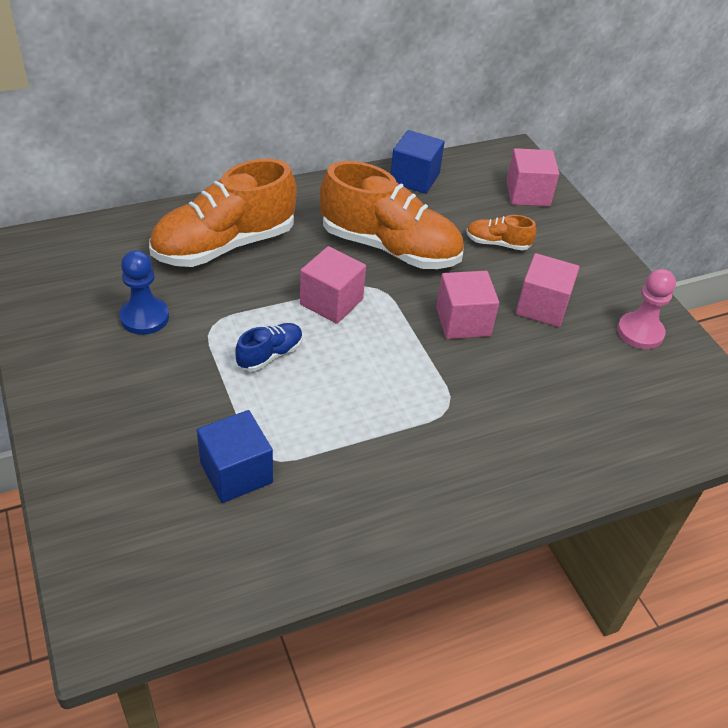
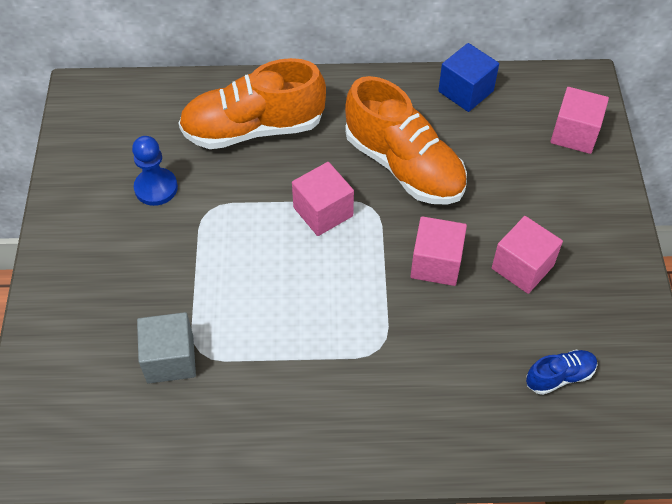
camera: 25 degrees right, 10 degrees up
blue cube [197,410,273,503] -> grey cube [137,312,196,384]
blue shoe [235,323,303,371] -> blue shoe moved to [526,350,597,395]
orange shoe [466,215,536,251] -> none
pink pawn [617,269,676,349] -> none

